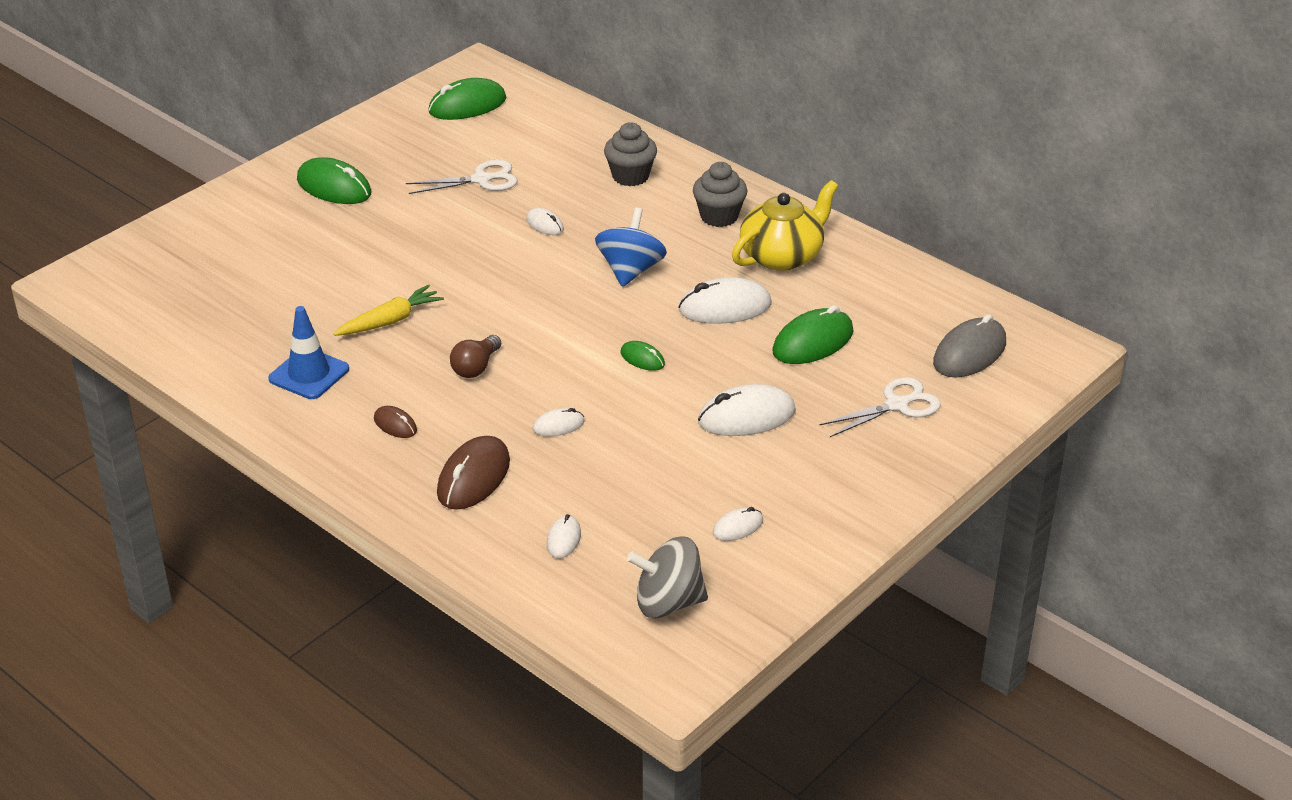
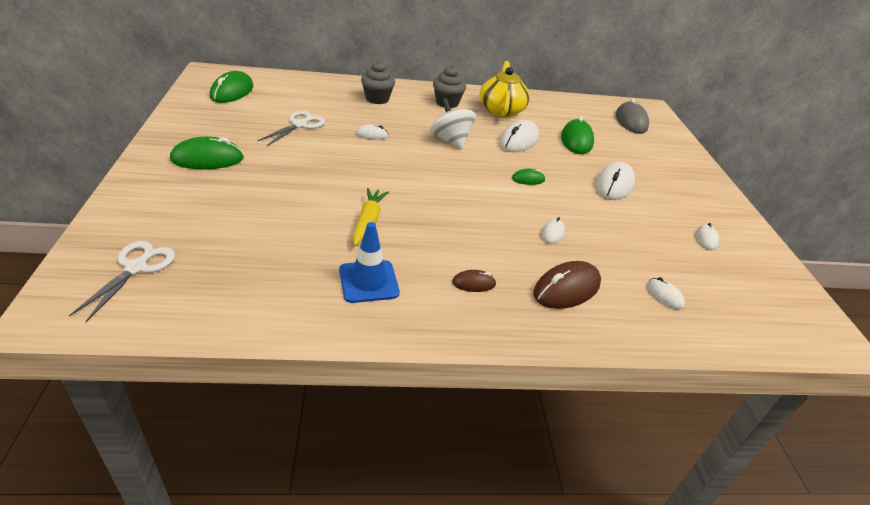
camera: 50 degrees left, 0 degrees up
brown mouse [437,436,510,510] -> brown mouse turned 75 degrees clockwise [533,261,601,309]
brown light bulb [450,335,501,378] -> none
blue spinning top [595,207,667,287] -> white spinning top [430,98,476,149]
grey spinning top [627,536,708,618] -> none
white scissors [819,377,941,437] -> white scissors moved to [69,241,175,322]

